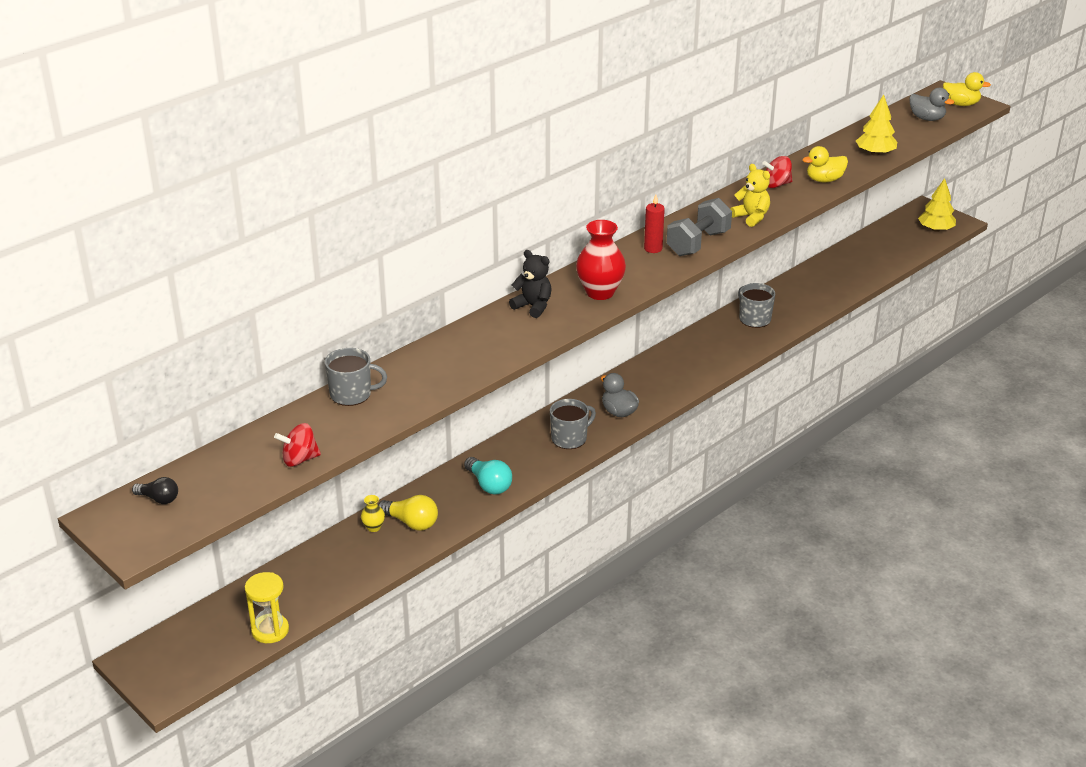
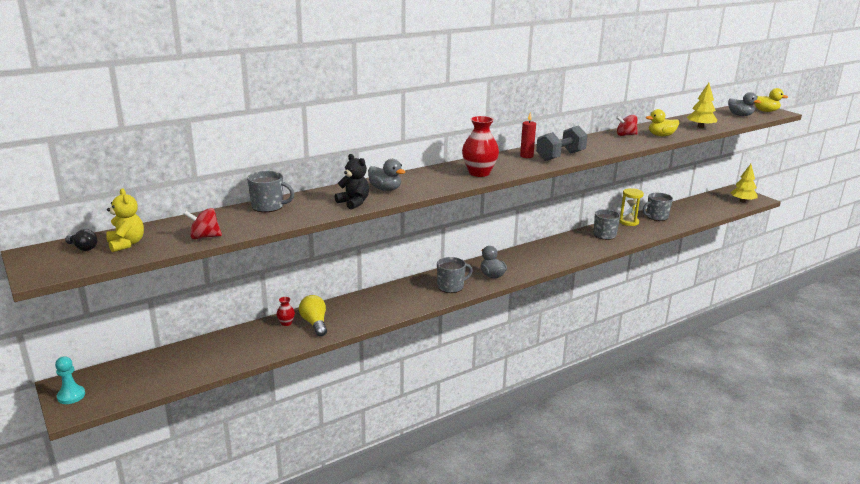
camera: 10 degrees right, 10 degrees down
yellow hourglass [245,572,289,643] -> yellow hourglass moved to [619,188,644,226]
yellow vase [361,495,385,532] -> red vase [277,297,295,326]
yellow light bulb [378,495,438,531] -> yellow light bulb turned 150 degrees counterclockwise [299,295,327,336]
turquoise light bulb [464,457,512,494] -> none
black teddy bear [509,250,552,318] -> black teddy bear moved to [335,154,369,210]
yellow teddy bear [730,164,770,227] -> yellow teddy bear moved to [106,188,144,252]
none -> turquoise pawn [55,356,85,404]
none -> grey duck [368,159,405,191]
none -> grey mug [643,193,673,221]

